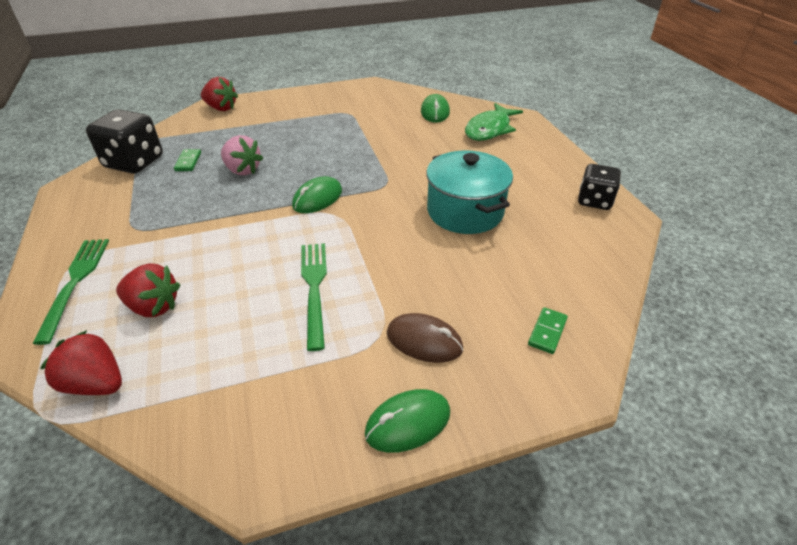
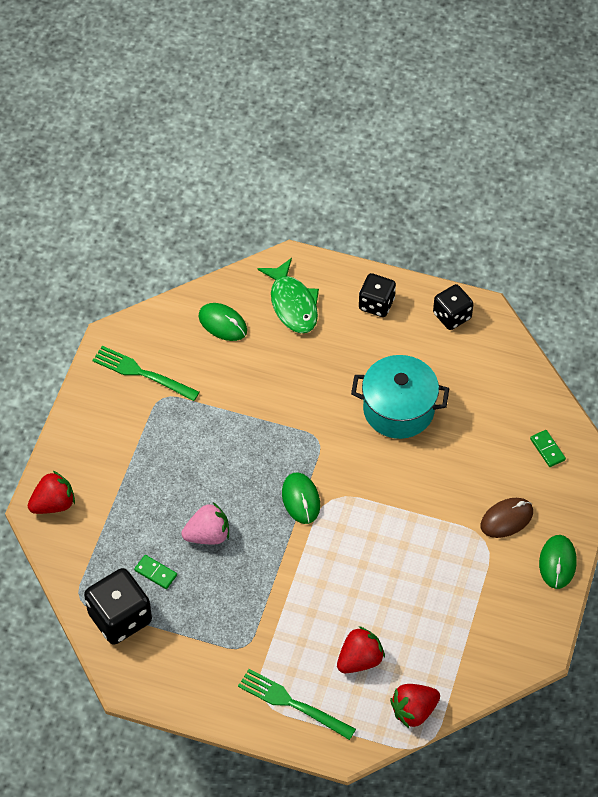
camera: 55 degrees left, 15 degrees up
green fork [301,243,327,351] -> green fork moved to [92,346,200,401]
none -> black dice [359,273,396,317]

